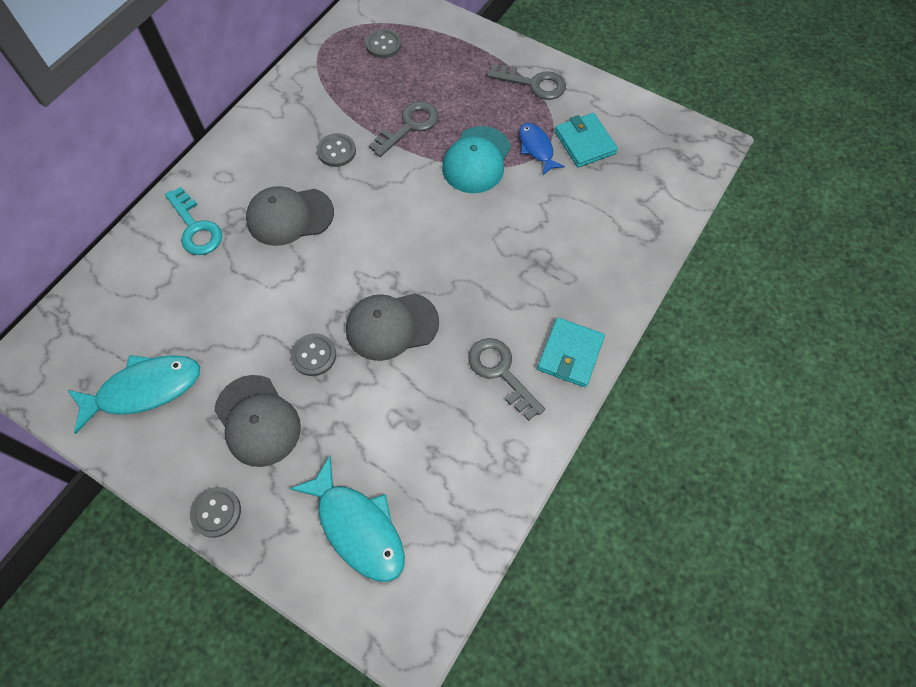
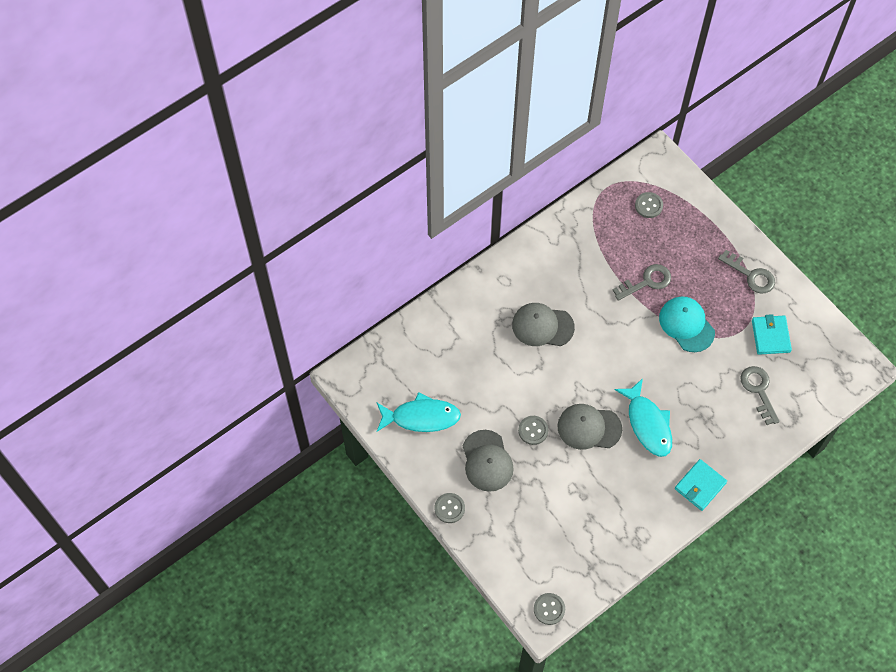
camera: 20 degrees right, 0 degrees up
turquoise key [165,187,222,255] -> none
turquoise fish [290,456,405,582] -> turquoise fish moved to [615,378,672,457]
grey button [317,133,356,167] -> grey button moved to [534,593,565,625]
turquoise cap [442,126,511,193] -> turquoise cap turned 105 degrees clockwise [659,296,715,352]
grey key [468,338,545,421] -> grey key moved to [740,366,780,425]
blue fish [519,123,565,175] -> none

